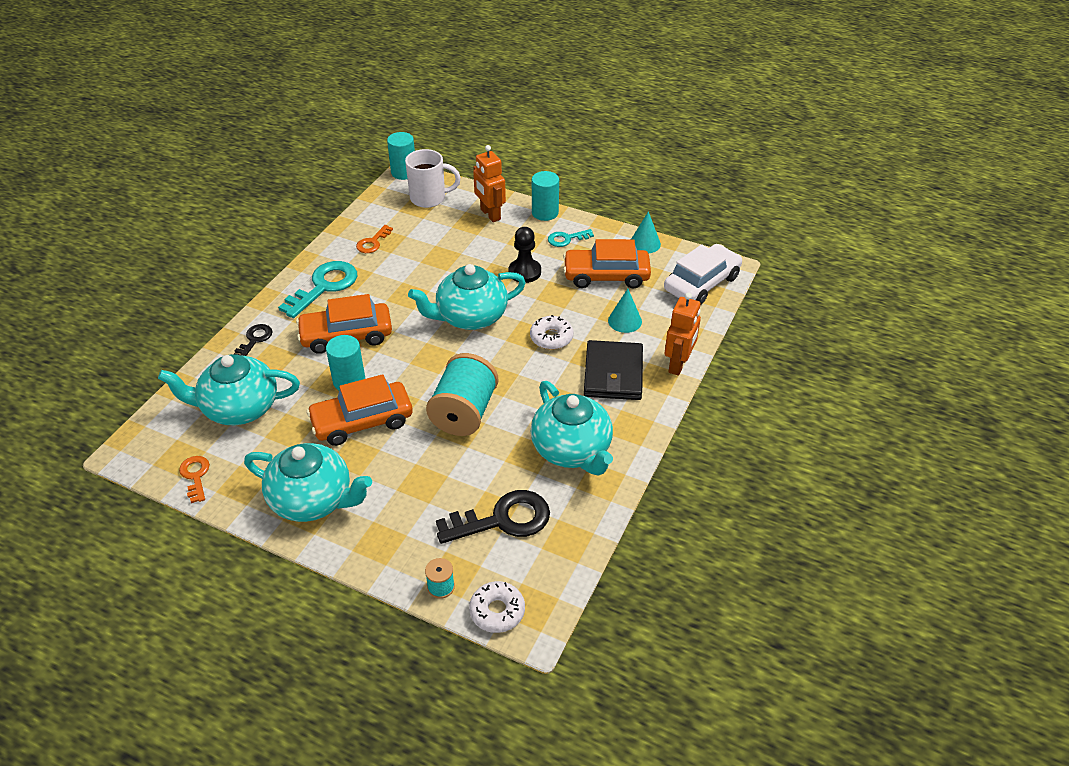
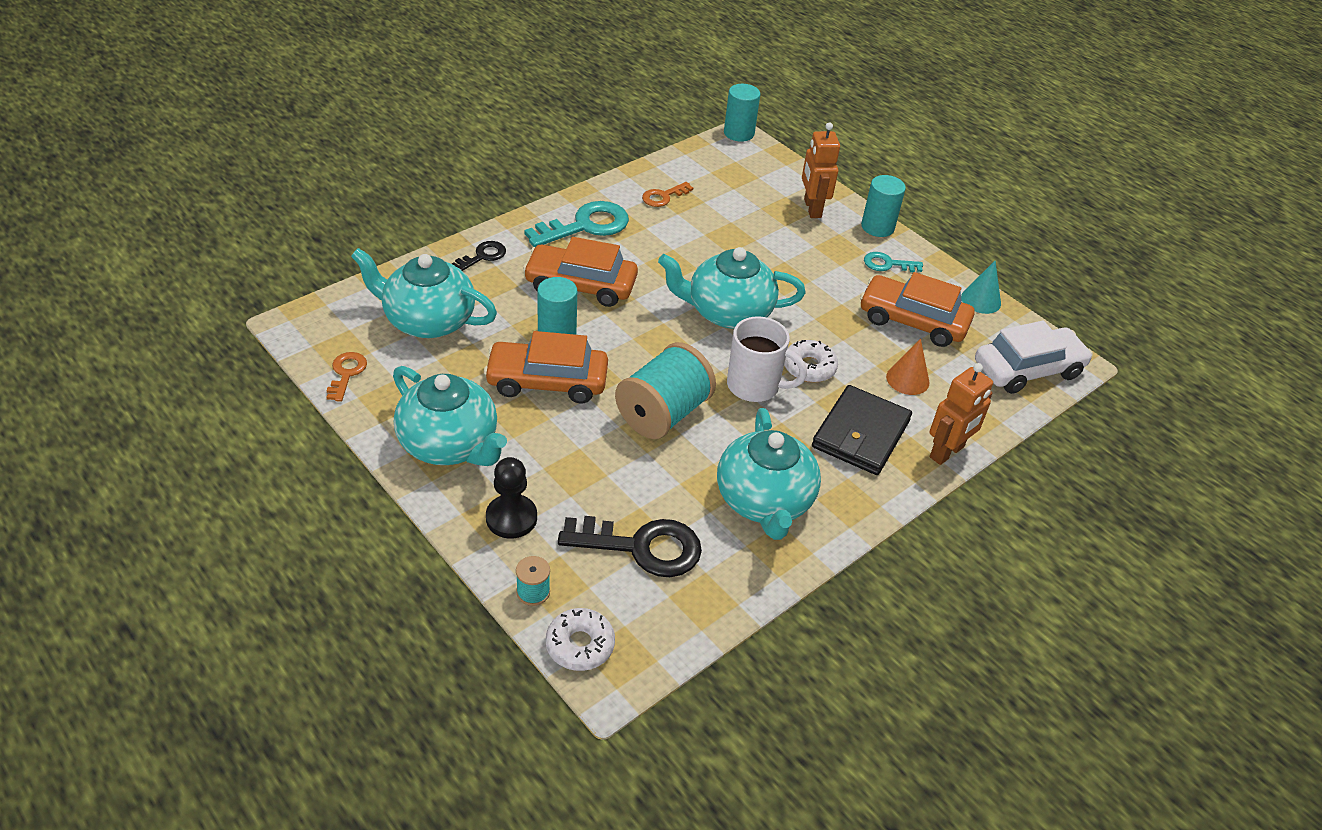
camera: 20 degrees right, 0 degrees up
white mug [405,149,461,208] -> white mug moved to [727,316,807,402]
black pawn [509,227,541,283] -> black pawn moved to [486,457,537,539]
turquoise cone [608,289,642,333] -> orange cone [886,339,929,395]

